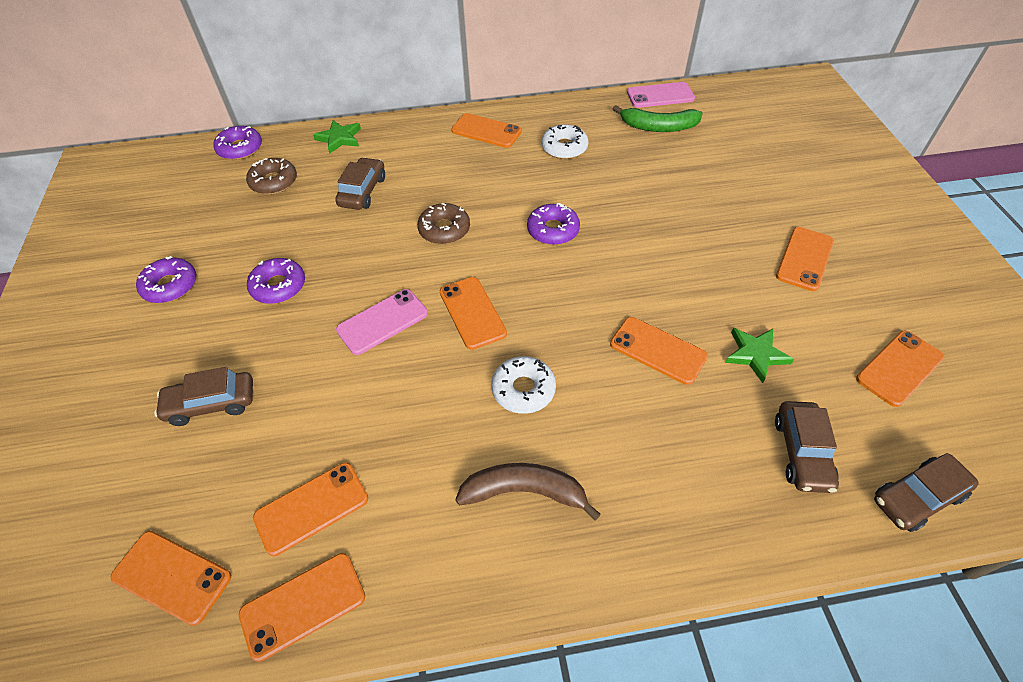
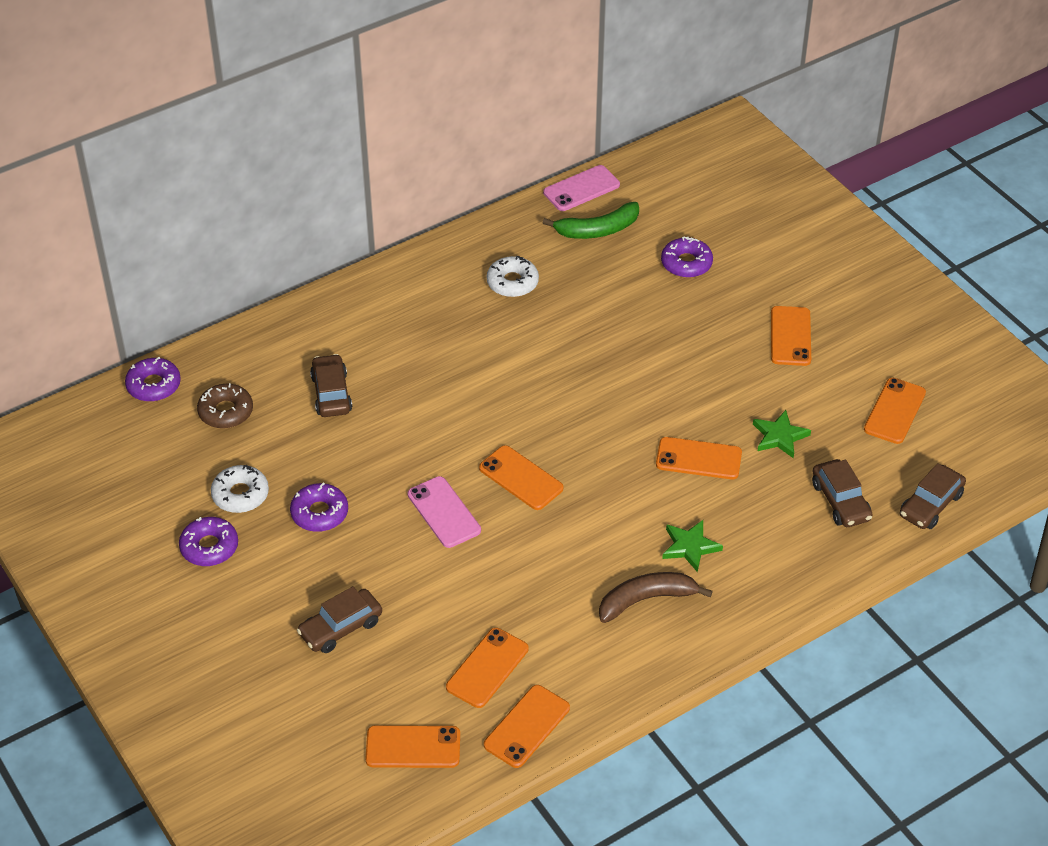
camera: 25 degrees left, 5 degrees down
green star [313,120,361,154] -> green star moved to [662,520,723,572]
pink phone [336,289,428,355] -> pink phone turned 60 degrees counterclockwise [408,476,481,548]
brown donut [417,203,470,244] -> none
orange phone [451,113,522,148] -> none
white donut [491,356,556,414] -> white donut moved to [211,465,269,513]
purple donut [527,203,580,245] -> purple donut moved to [661,236,713,278]

